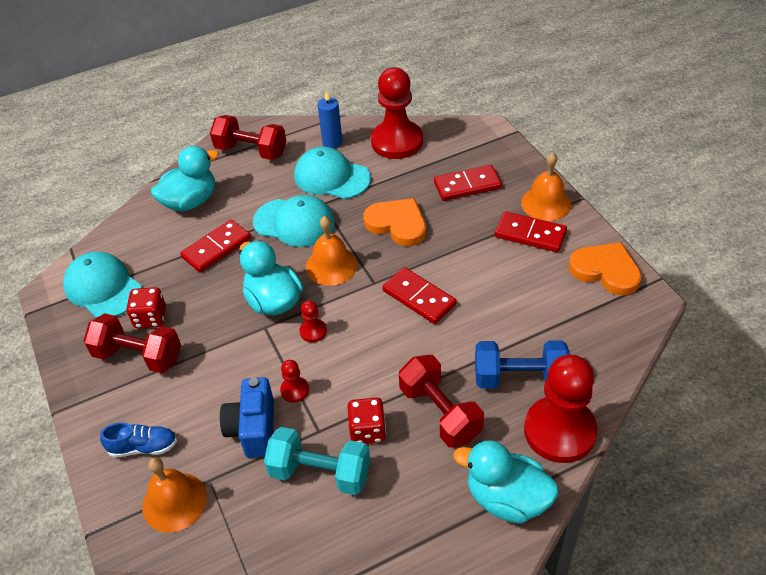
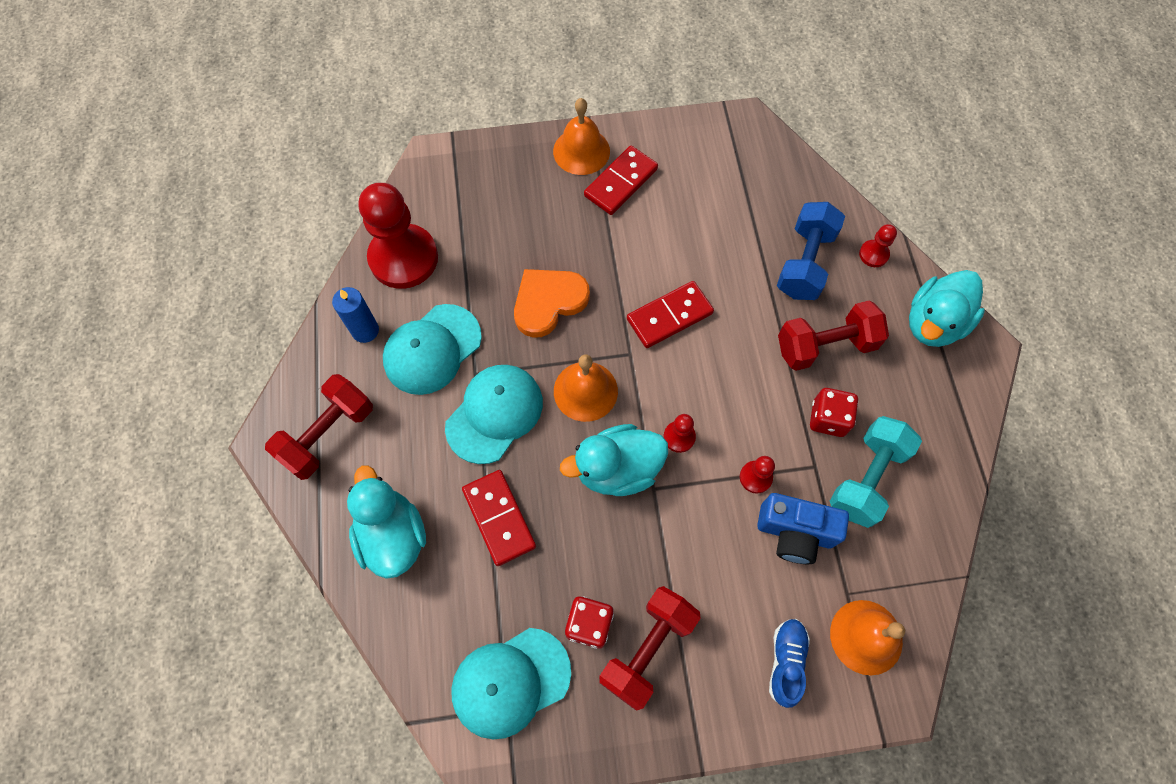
camera: 75 degrees left, 20 degrees up
red domino [434,165,502,201] -> none
red pawn [524,355,597,463] -> red pawn [859,224,897,267], size x0.43
orange heart [569,242,642,295] -> none

